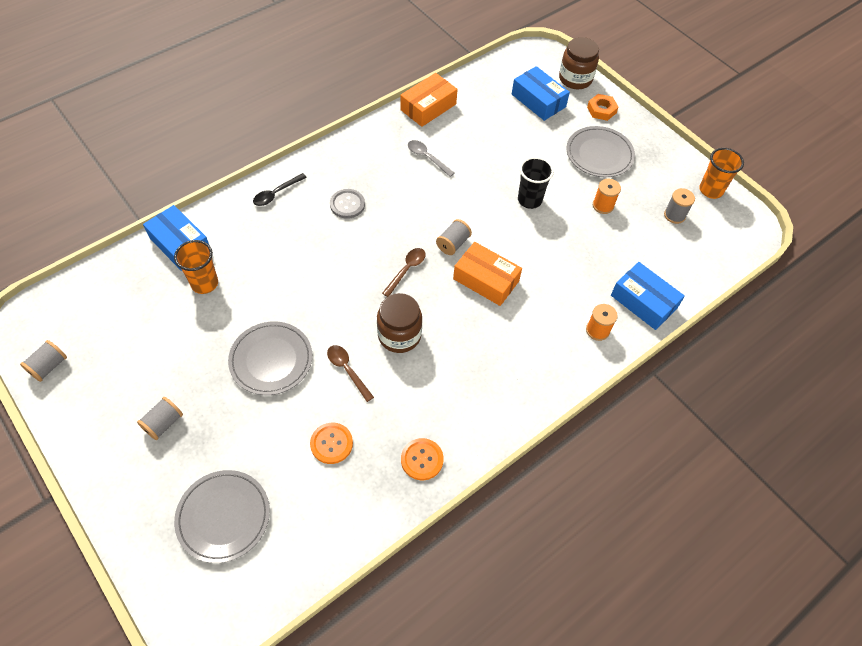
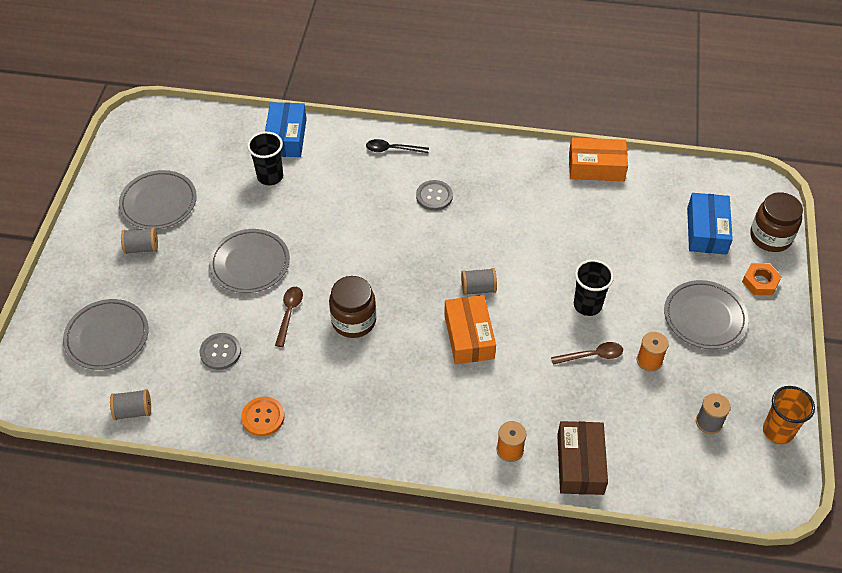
camera: 50 degrees right, 5 degrees down
grey spool [20,340,67,382] -> grey spool moved to [110,389,151,420]
orange cup [174,240,218,294] -> black cup [247,132,283,185]
orange button [310,423,353,464] -> grey button [200,333,241,370]
brown spoon [382,248,426,297] -> brown spoon moved to [551,342,623,365]
grey spoon [408,140,455,177] -> none
blue box [611,262,685,330] -> brown box [557,421,608,495]
none -> grey plate [119,170,197,229]

